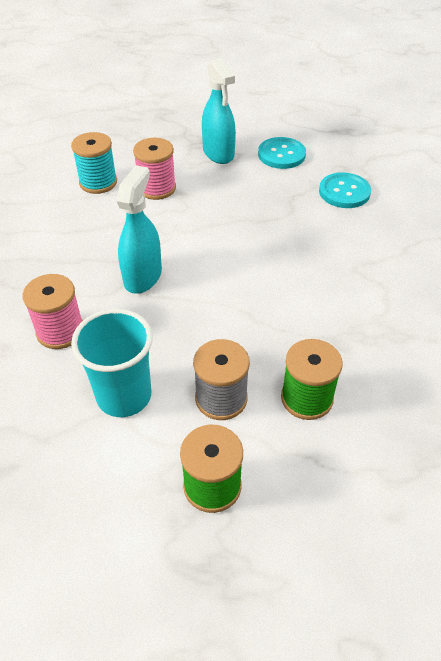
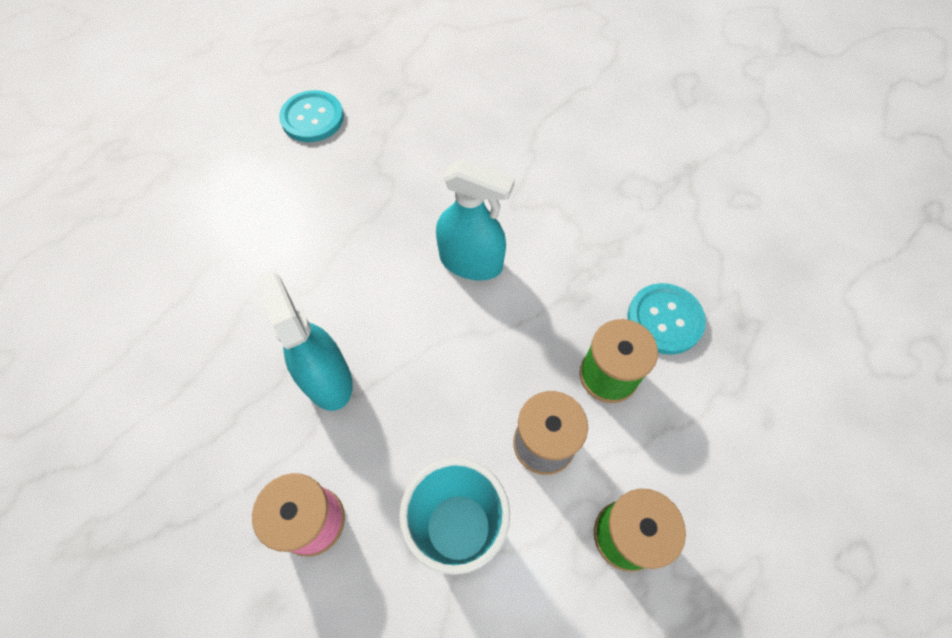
camera: 45 degrees left, 15 degrees up
turquoise spool [71,132,117,194] -> none
pink spool [133,138,176,200] -> none
turquoise spray bottle [202,58,236,164] -> turquoise spray bottle moved to [436,159,515,280]
turquoise button [319,172,371,208] -> turquoise button moved to [627,283,706,355]

